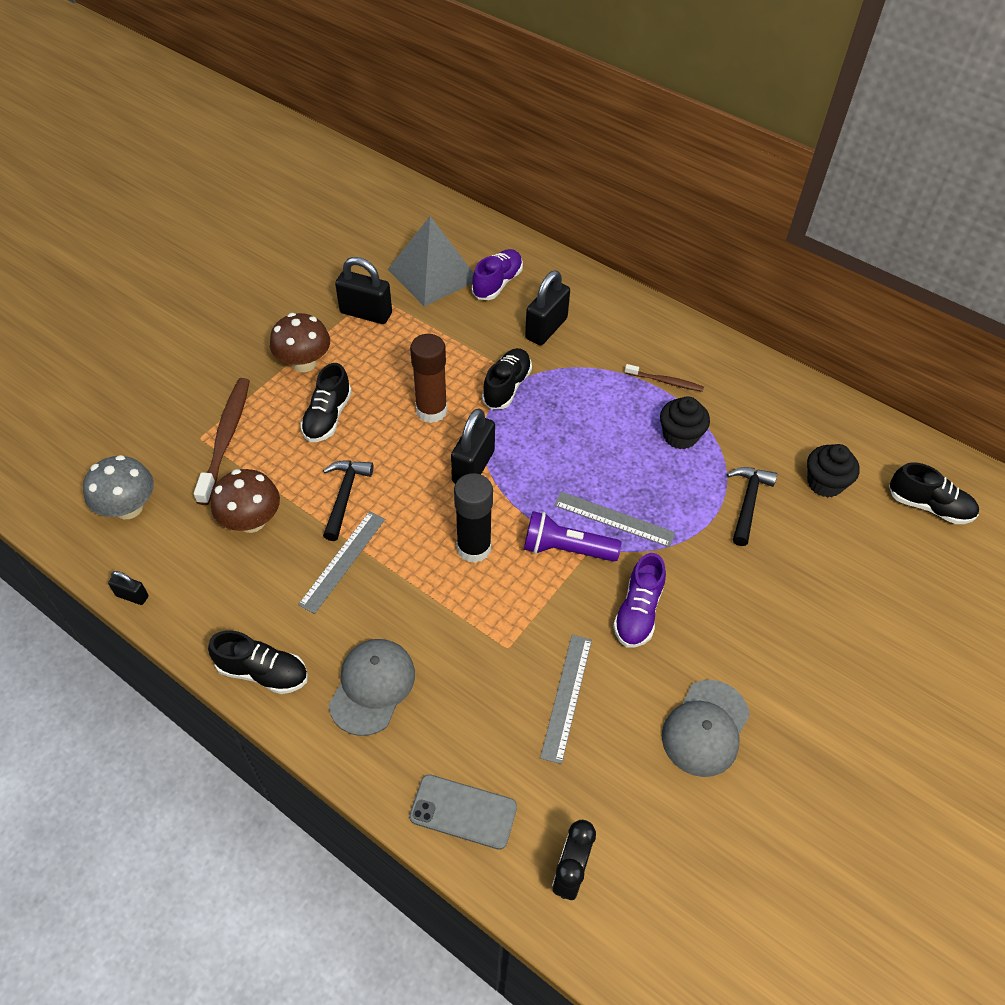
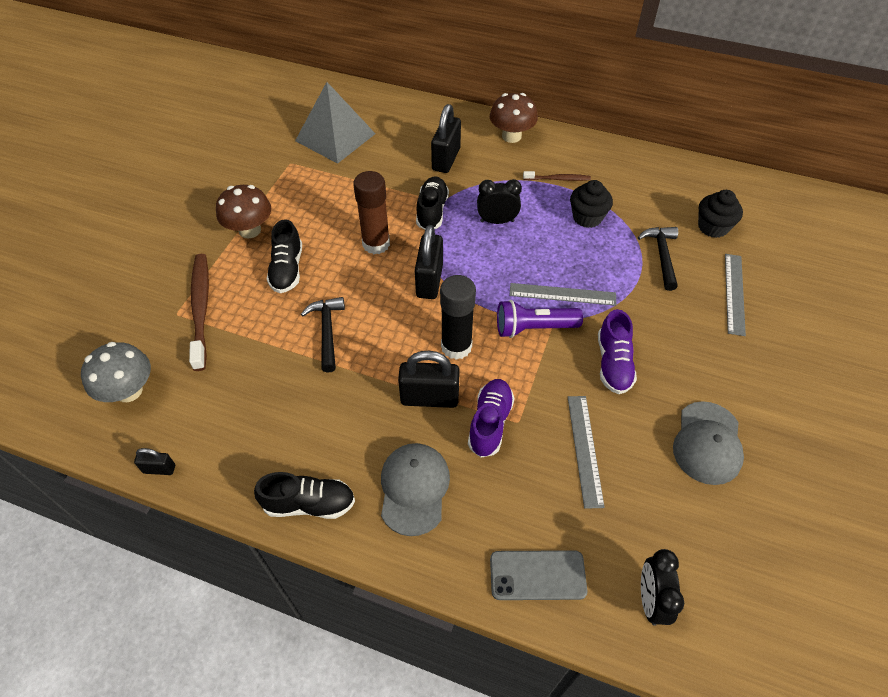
camera: 15 degrees left, 0 degrees up
brown mushroom [211,469,280,533] -> brown mushroom moved to [490,93,538,143]
grey ruler [298,511,385,614] -> grey ruler moved to [725,254,746,336]
black padlock [335,257,392,324] -> black padlock moved to [398,351,460,408]
purple shoe [472,249,523,300] -> purple shoe moved to [468,379,515,458]
black shoe [889,462,979,524] -> none
none -> black clock [477,179,522,224]

